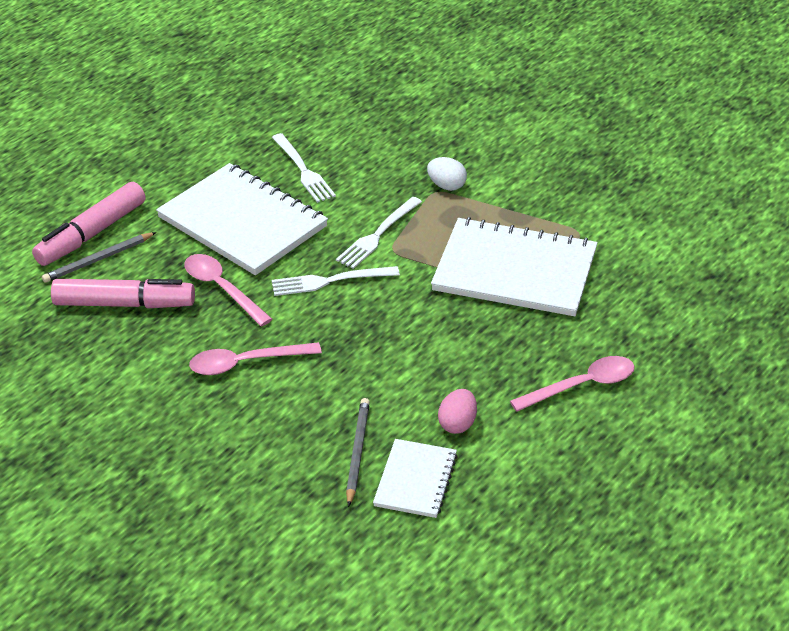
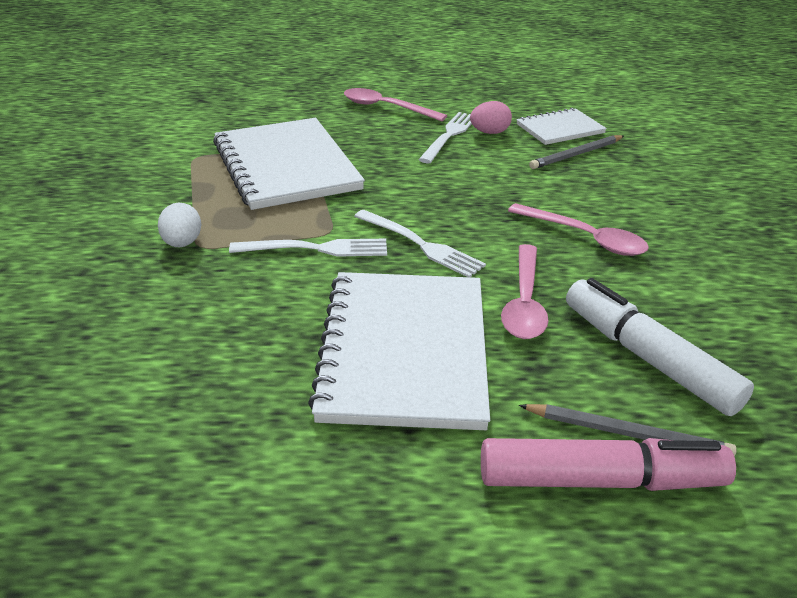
camera: 130 degrees left, 5 degrees down
pink marker [51,279,195,309] -> white marker [566,278,754,416]
white fork [272,133,336,203] -> white fork moved to [418,112,472,163]

